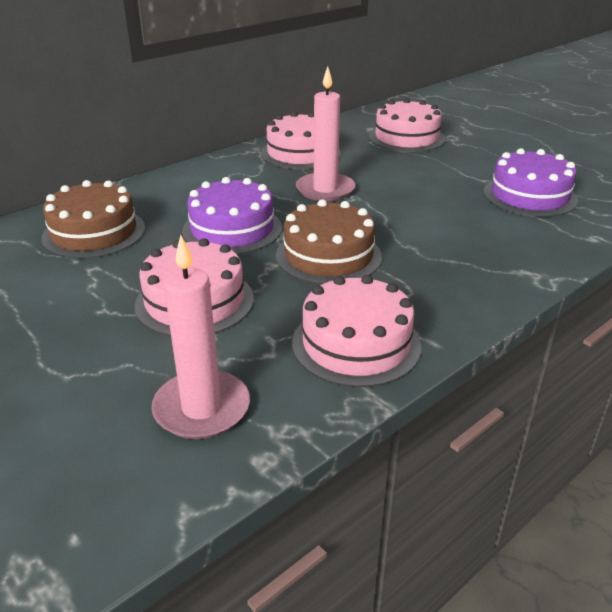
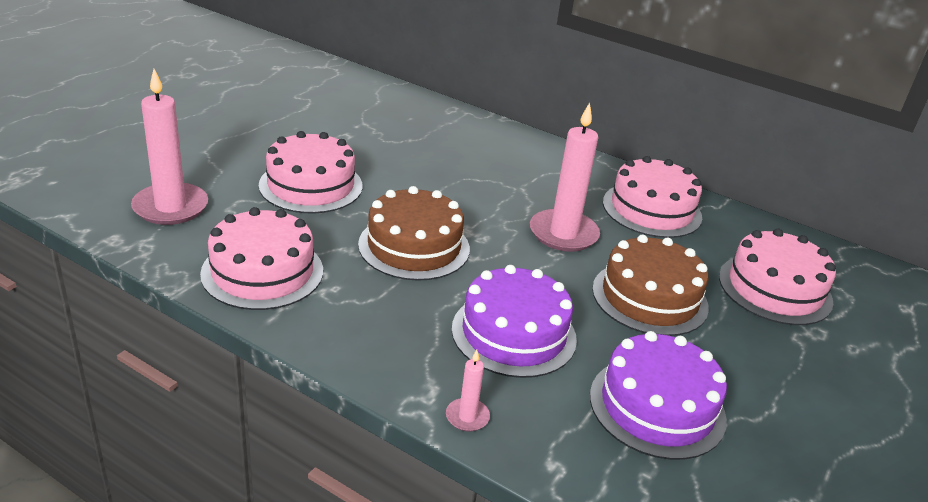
camera: 70 degrees right, 0 degrees up
brown cake [41,180,145,259] -> brown cake moved to [592,234,709,336]
purple cake [182,177,282,254] -> purple cake moved to [452,265,577,378]
none -> pink candle [446,350,490,432]

